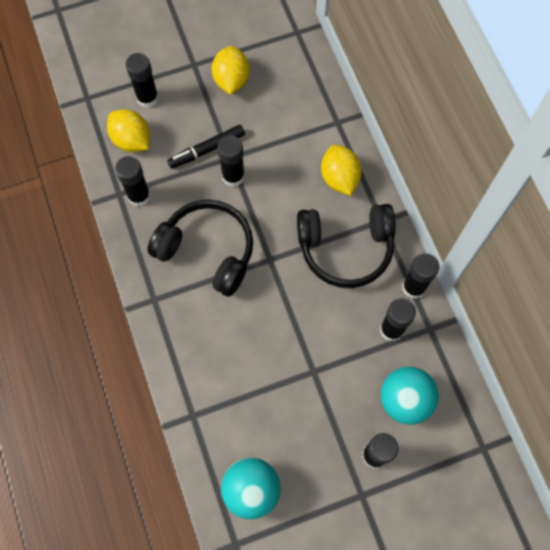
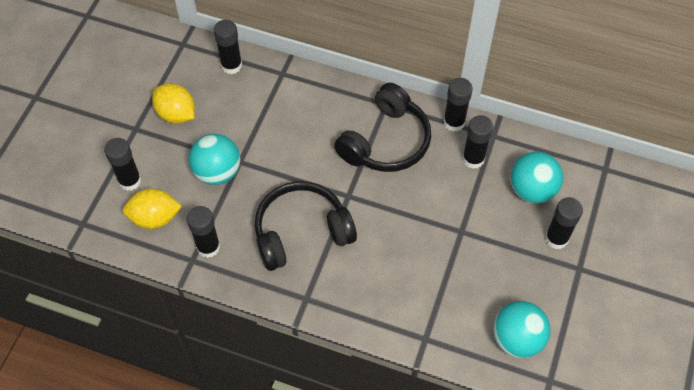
camera: 50 degrees left, 10 degrees down
black marker [167,125,245,169] -> turquoise ball [189,134,240,185]
black glue stick [217,135,245,187] -> black glue stick moved to [214,20,242,74]
yellow lemon [321,145,362,196] -> none

